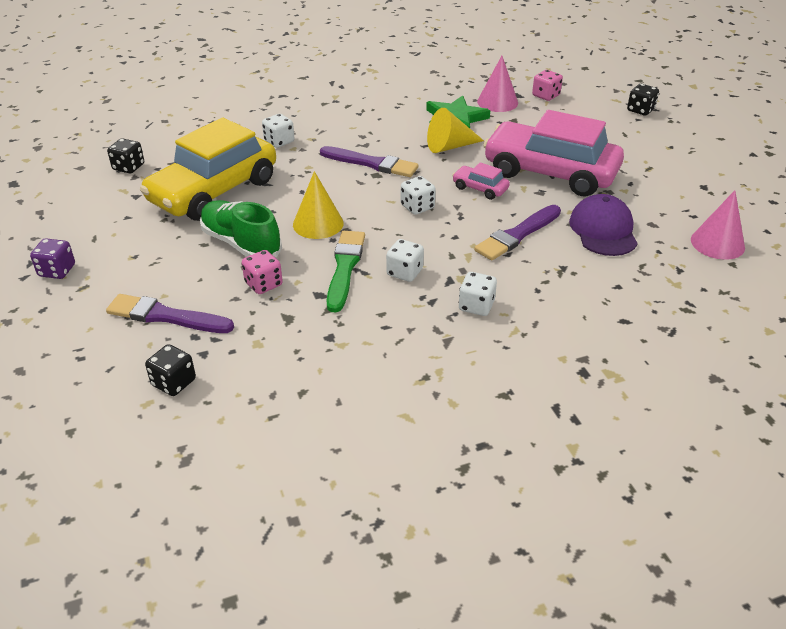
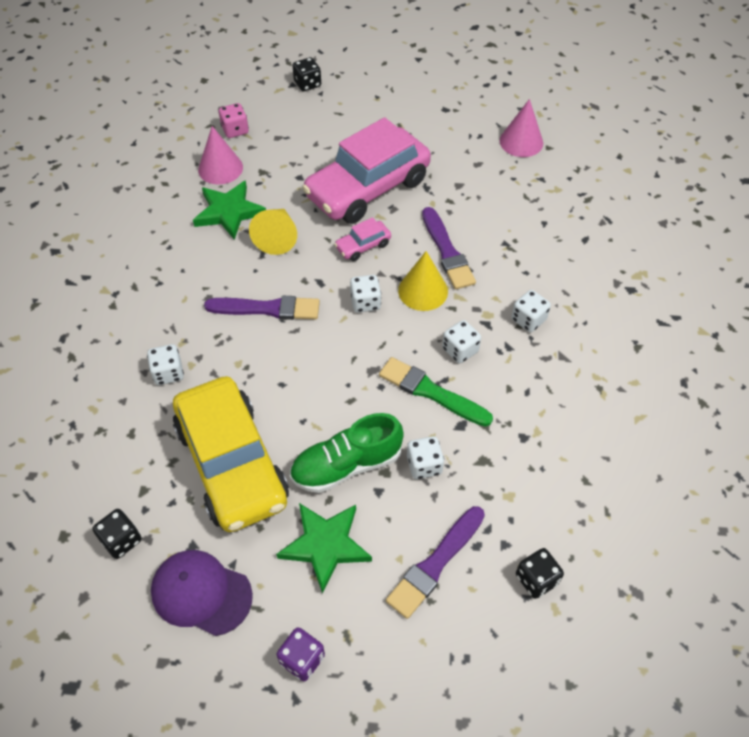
camera: 65 degrees left, 15 degrees up
pink dice [242,250,283,294] -> white dice [407,436,444,479]
yellow cone [293,171,343,239] -> yellow cone moved to [398,251,448,311]
purple brush [320,146,419,177] -> purple brush turned 45 degrees clockwise [204,296,320,320]
purple cap [569,194,638,256] -> purple cap moved to [151,550,253,636]
none -> green star [276,503,372,594]

